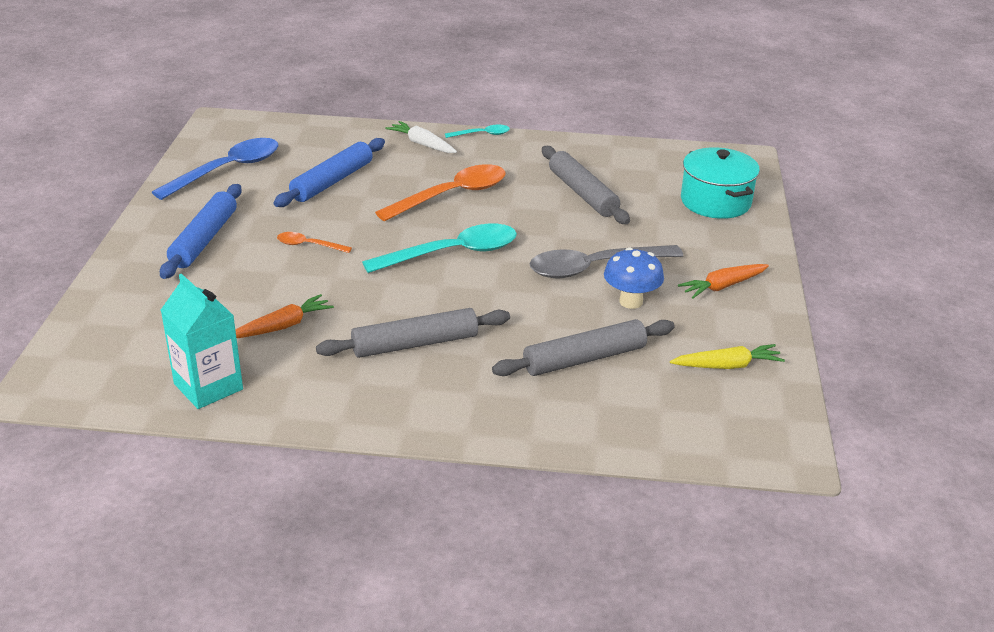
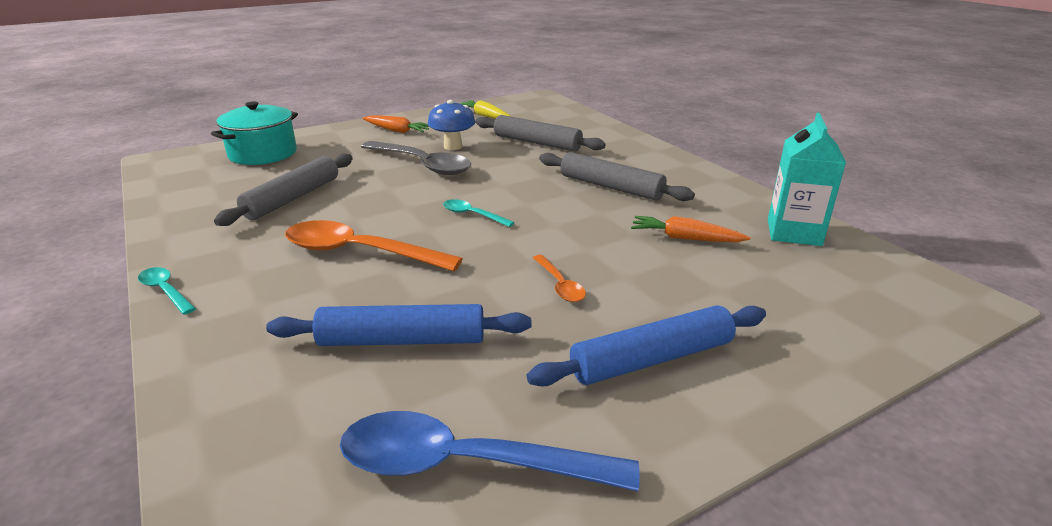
camera: 125 degrees left, 5 degrees down
turquoise spoon [362,224,517,273] -> turquoise spoon [443,199,515,227], size x0.49
white carrot [385,121,457,153] -> none

